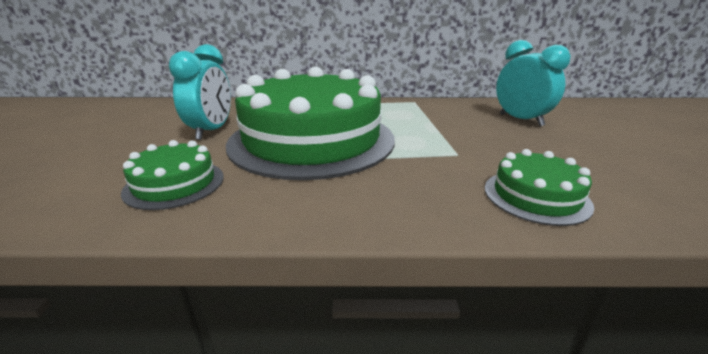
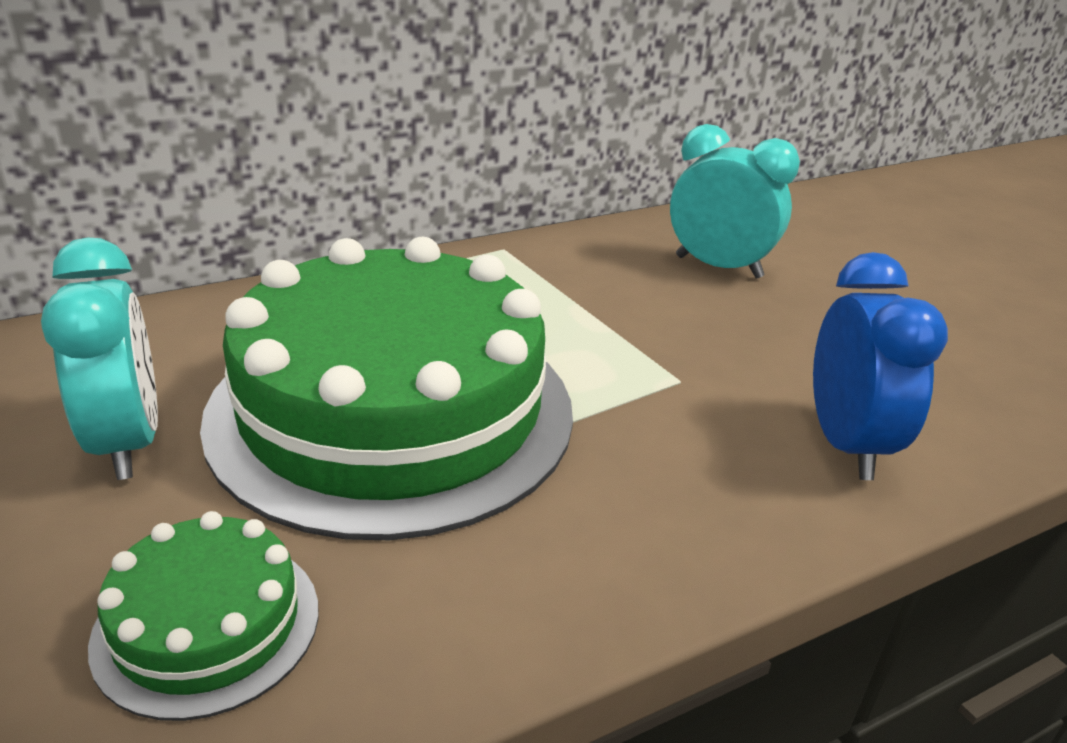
camera: 30 degrees left, 5 degrees up
green cake [485,149,594,226] -> blue clock [813,252,948,480]

